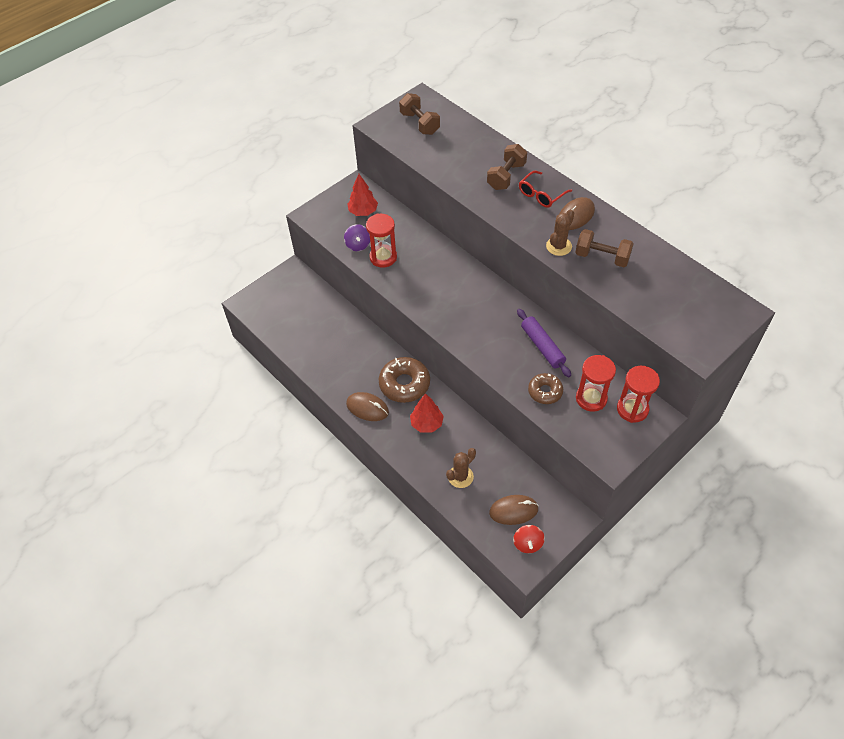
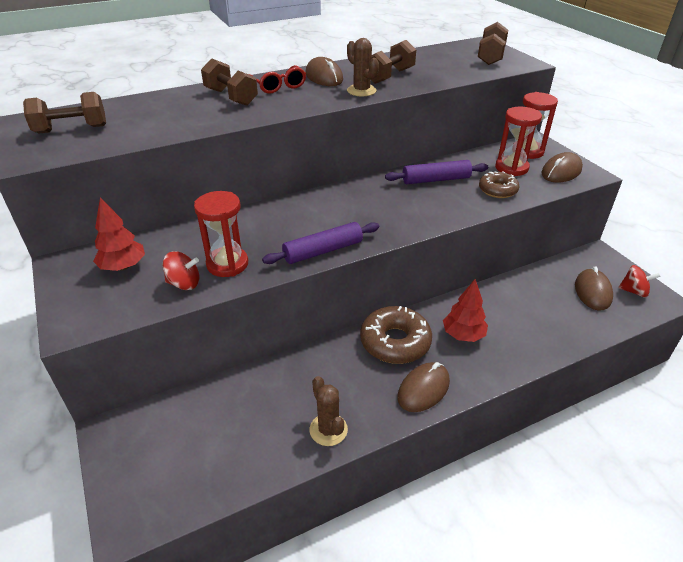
camera: 75 degrees left, 15 degrees down
purple spinning top [344,224,370,251] -> red spinning top [163,251,199,290]
brown cactus [446,448,476,488] -> brown cactus moved to [310,376,348,446]
none -> purple rolling pin [262,222,379,264]
none -> brown dumbbell [478,22,508,65]
none -> brown mouse [541,152,583,183]

